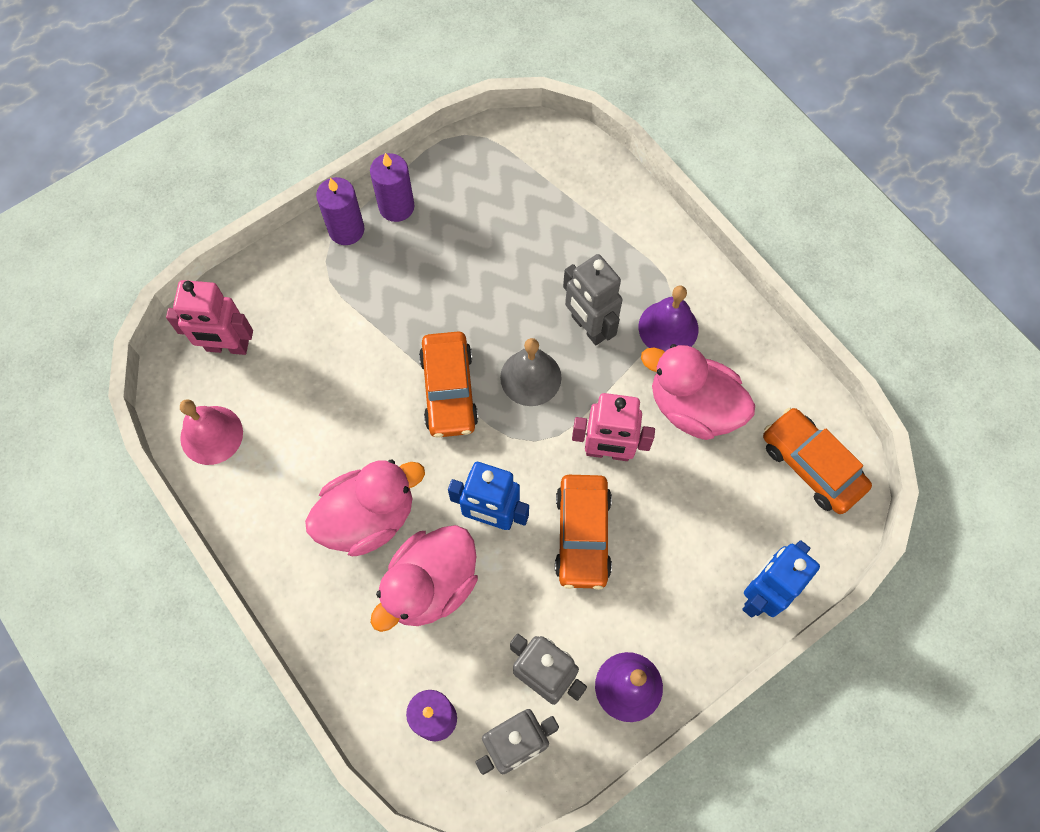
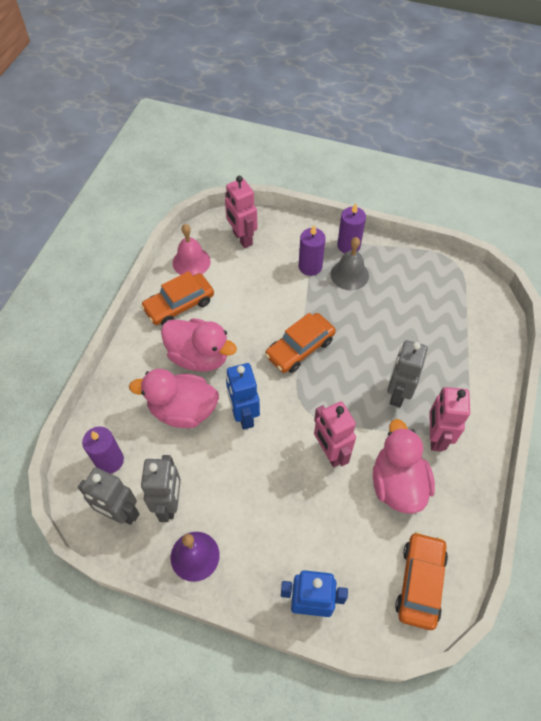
camera: 55 degrees right, 10 degrees down
purple candle [370,153,415,222] -> purple candle moved to [299,225,325,276]
grey bell [500,338,562,406] -> grey bell moved to [331,237,369,290]
orange car [555,475,612,590] -> orange car moved to [141,271,214,326]
purple bell [638,285,698,351] -> pink robot [430,387,470,452]

